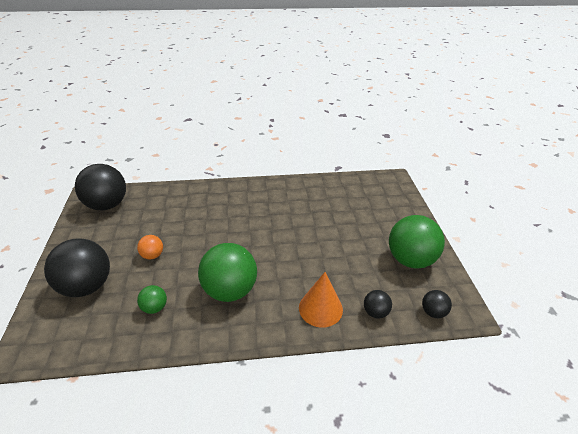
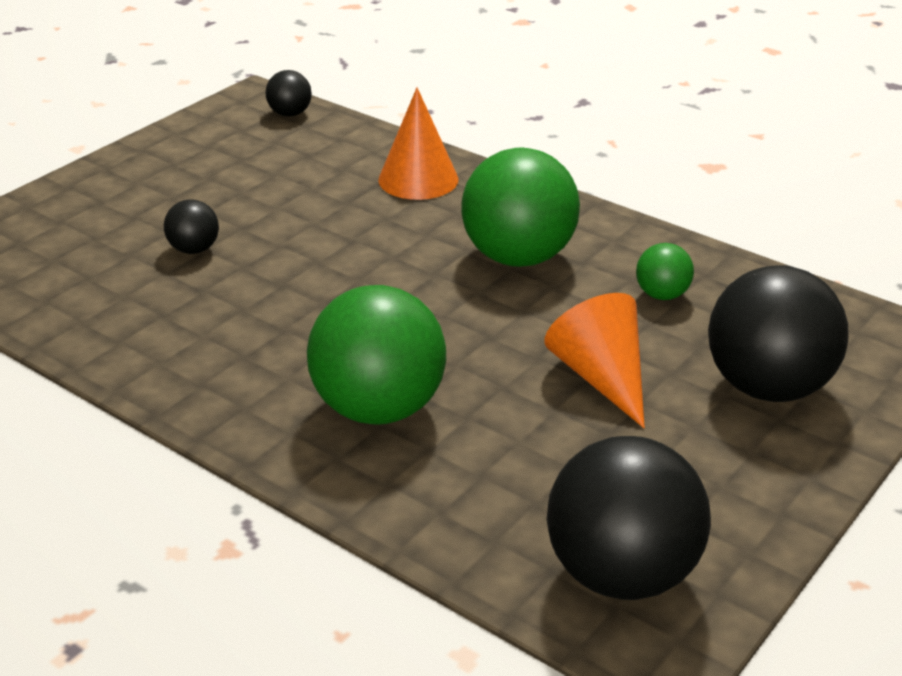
camera: 135 degrees left, 5 degrees down
orange ball [137,235,163,259] -> orange cone [545,293,645,428]
black ball [364,290,392,318] -> black ball moved to [164,199,219,254]
green ball [389,215,445,269] -> green ball moved to [307,285,446,425]

